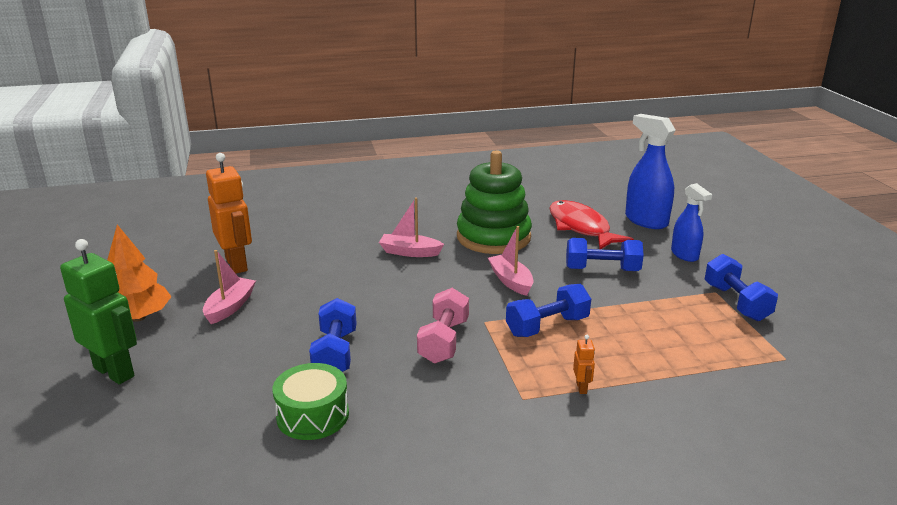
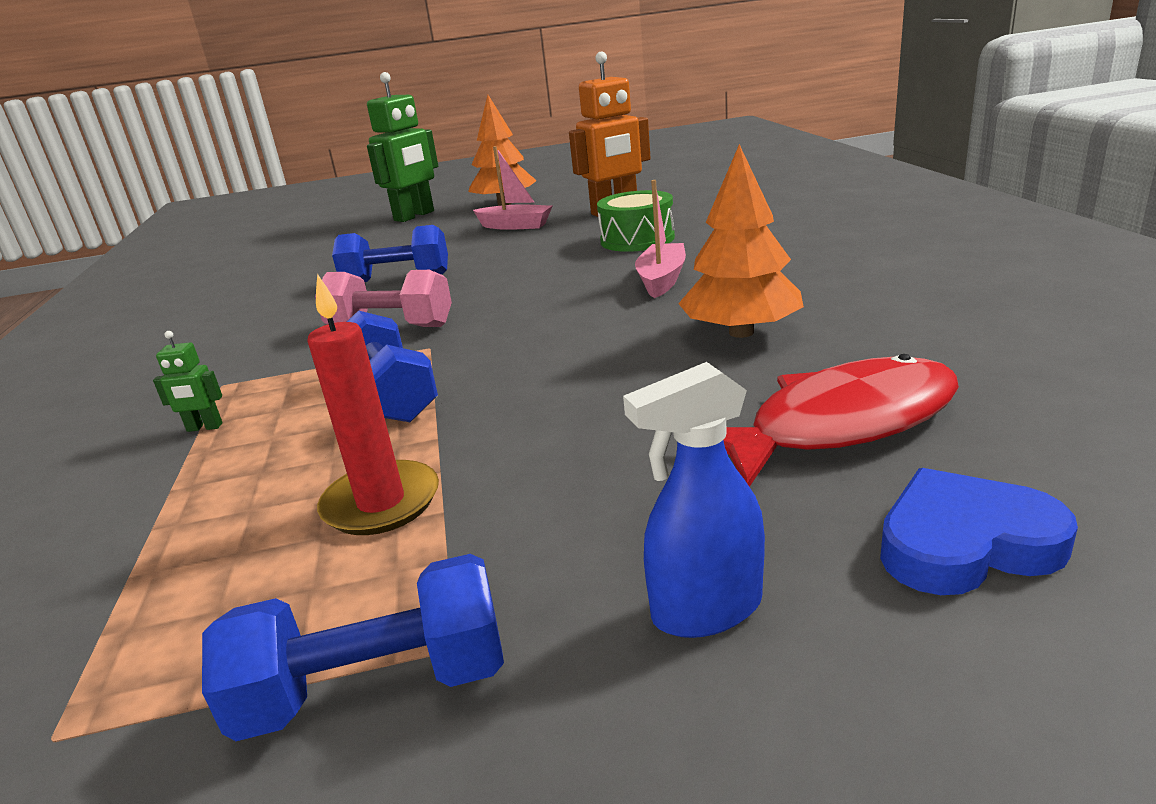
camera: 95 degrees right, 0 degrees up
green drum [273,363,349,440] -> green drum moved to [597,190,675,252]
green stacking toy [457,150,532,254] -> orange tree [678,144,804,338]
pink boat [488,226,534,296] -> none
blue dumbbell [566,238,644,271] -> none
orange robot [573,335,595,394] -> green robot [153,331,223,432]
blue spray bottle [625,114,676,229] -> blue heart [880,468,1078,595]
none -> red candle [307,274,439,535]

